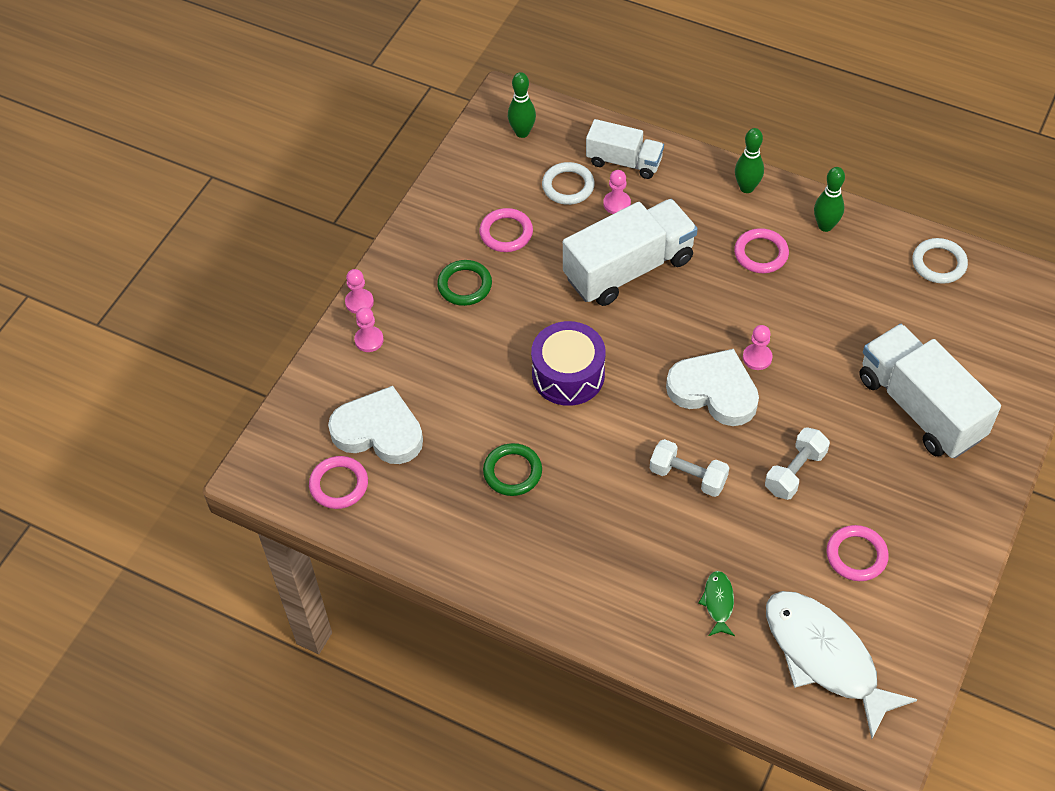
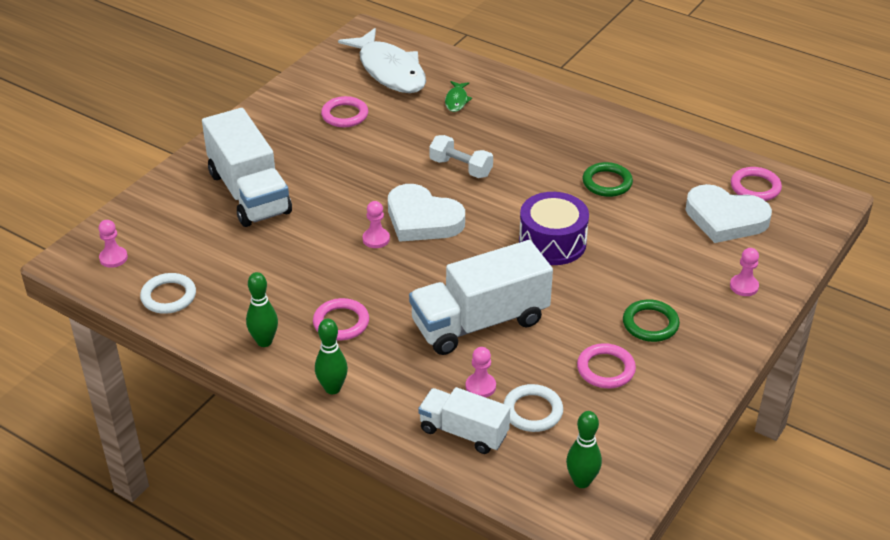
camera: 175 degrees left, 15 degrees down
pink pawn [345,269,374,314] -> pink pawn moved to [99,220,128,268]
white dumbbell [765,427,830,500] -> none

